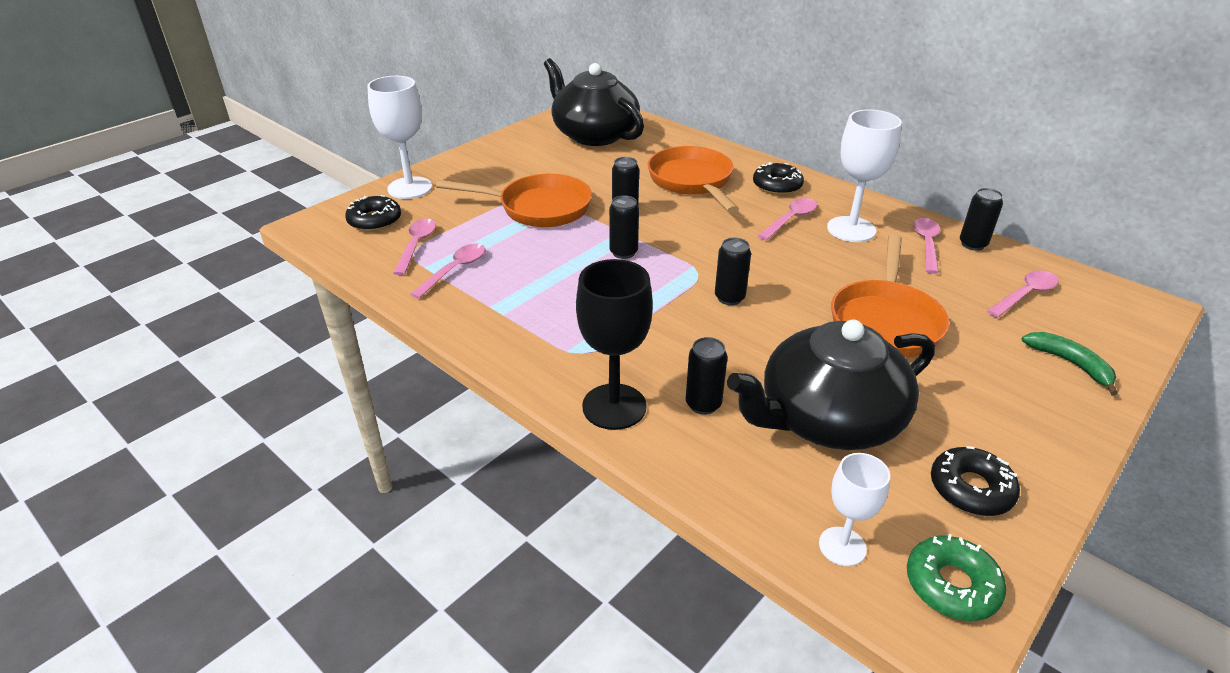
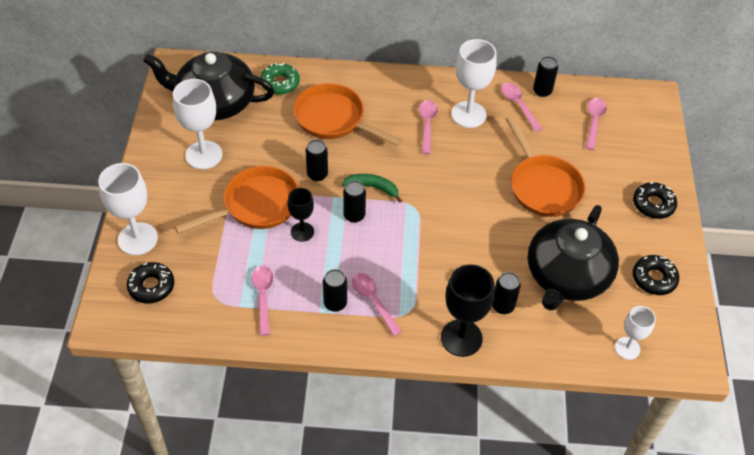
camera: 40 degrees left, 15 degrees up
pink spoon [393,218,436,275] -> pink spoon moved to [352,273,402,336]
black can [715,238,751,305] -> black can moved to [323,269,347,312]
black donut [753,162,804,195] -> black donut moved to [633,182,677,219]
green donut [907,534,1006,621] -> green donut moved to [260,62,300,95]
green banana [1022,332,1118,396] -> green banana moved to [342,174,402,203]
none -> white goblet [173,79,222,169]
none -> black goblet [287,188,314,242]

